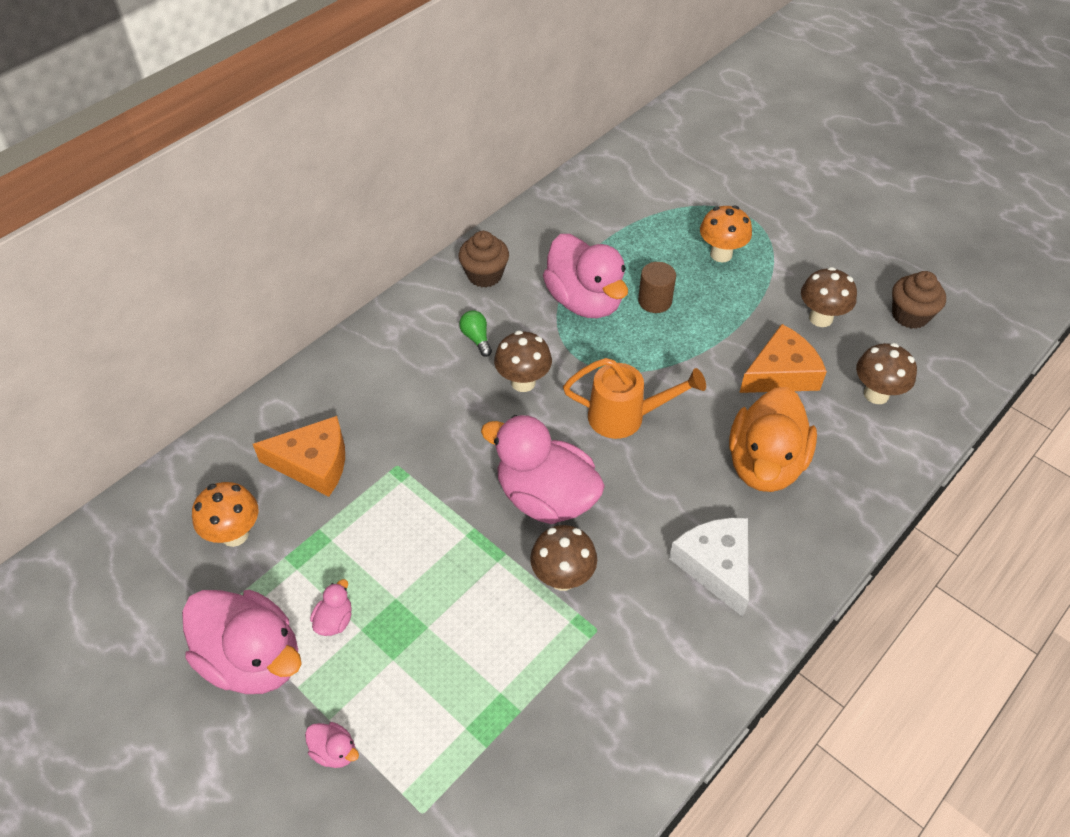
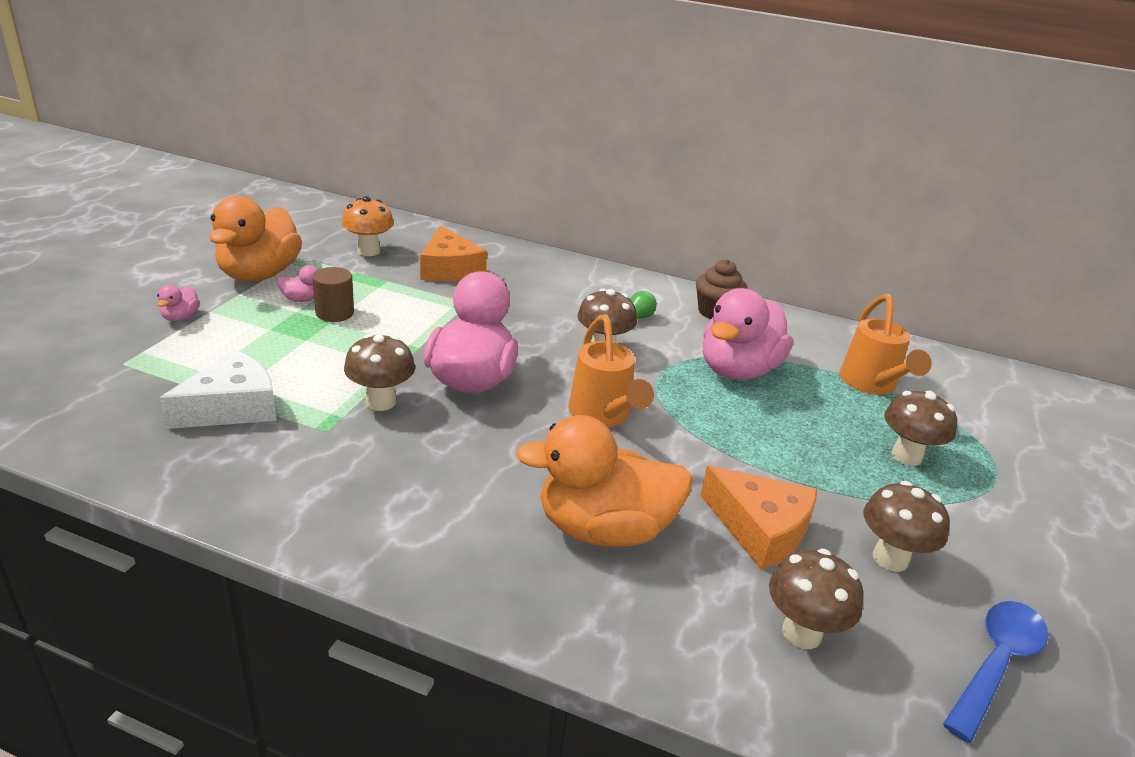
camera: 65 degrees right, 20 degrees down
pink duck [182,590,302,694] -> orange duck [209,195,302,282]
brown cylinder [638,262,676,313] -> brown cylinder moved to [312,267,354,322]
white cheese [669,518,749,617] -> white cheese moved to [159,350,277,429]
orange mushroom [700,205,752,262] -> brown mushroom [884,391,957,466]
brown cupcake [892,271,946,329] -> blue spoon [943,601,1048,743]
none -> orange watering can [839,294,932,395]

